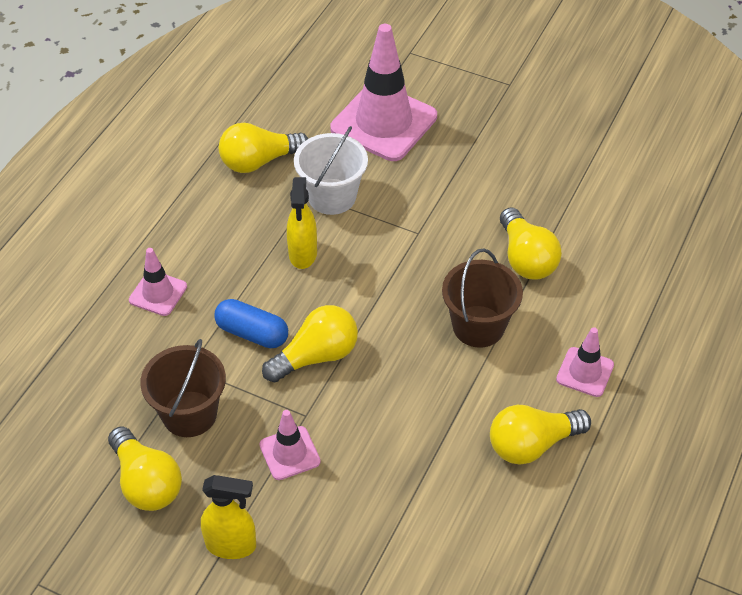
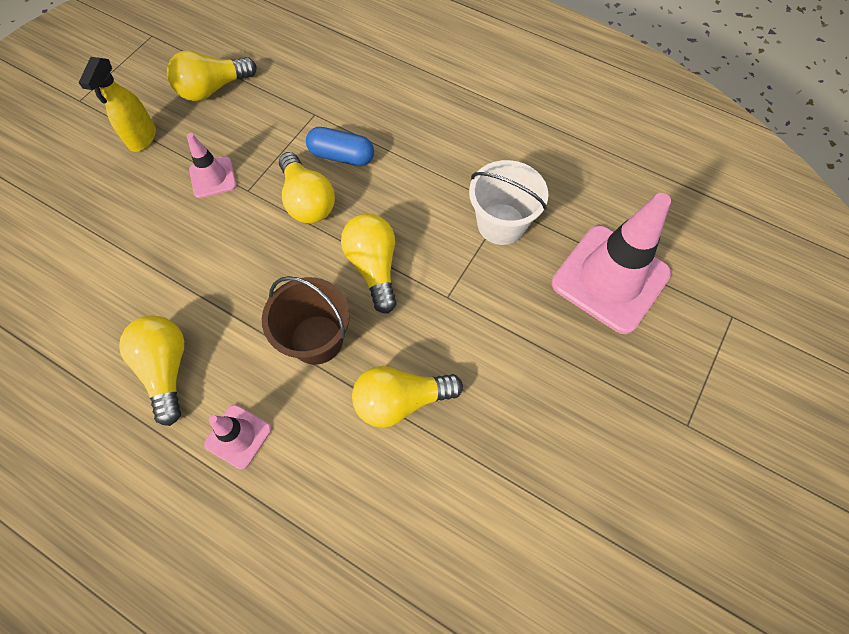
camera: 95 degrees right, 15 degrees up
pink traffic cone [129,248,187,316] -> none
brown bucket [140,339,226,437] -> none
blue capsule [214,299,288,348] -> blue capsule turned 75 degrees clockwise [306,127,374,166]
yellow light bulb [219,123,308,173] -> yellow light bulb moved to [341,214,397,314]
yellow spray bottle [287,177,317,269] -> none

